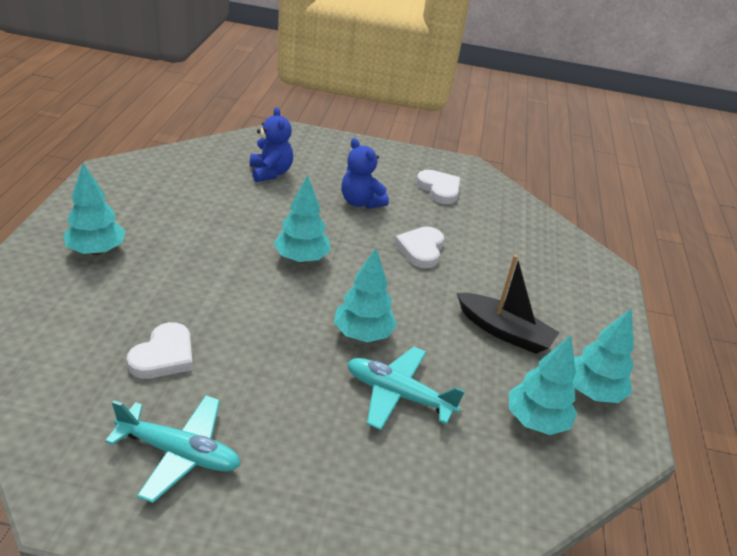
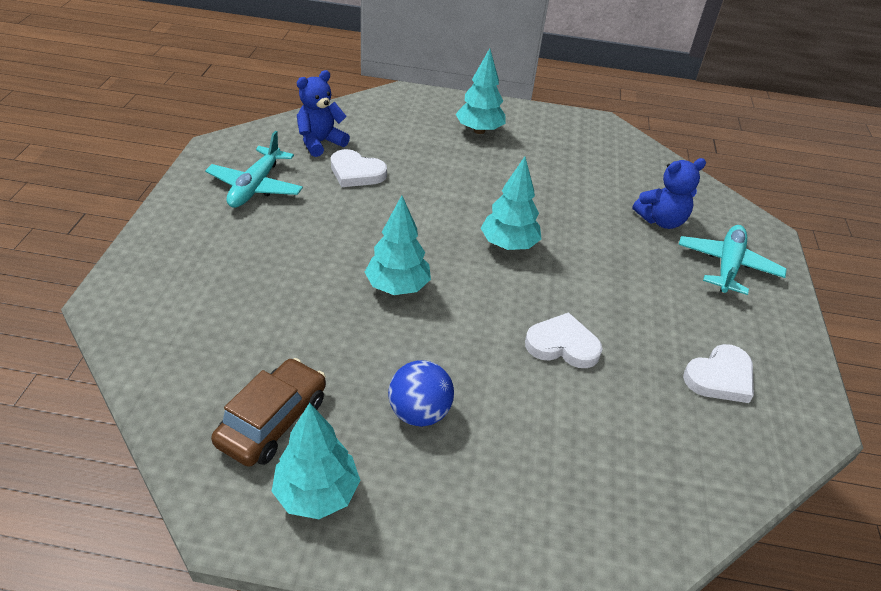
camera: 90 degrees right, 5 degrees up
blue teddy bear [341,138,389,209] -> blue teddy bear moved to [297,70,350,157]
turquoise plane [347,347,465,430] -> turquoise plane moved to [678,225,787,295]
black boat [457,255,560,354] -> blue ball [388,360,454,427]
turquoise tree [509,335,577,435] -> brown car [211,358,326,467]

